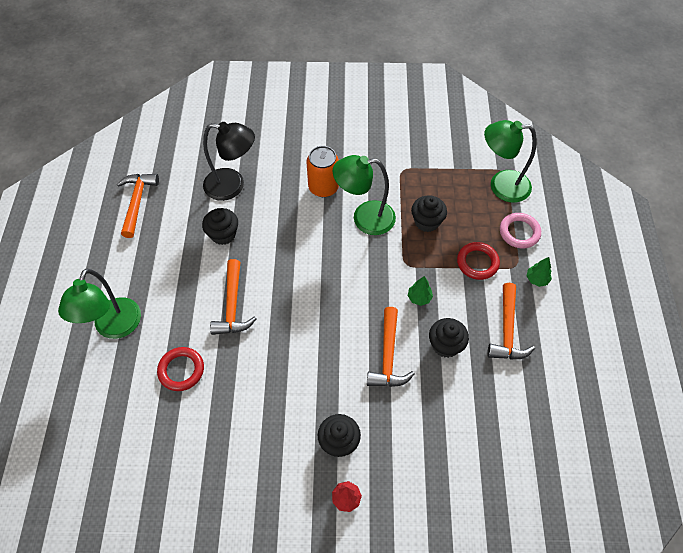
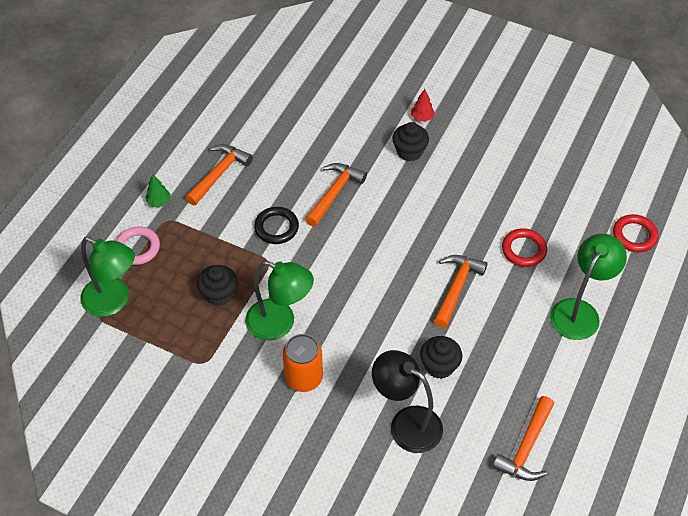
camera: 155 degrees left, 5 degrees down
green tree [408,276,433,306] -> black ring [254,207,299,244]
black cupcake [429,318,469,358] -> none
red ring [457,242,500,280] -> red ring moved to [613,214,658,252]

